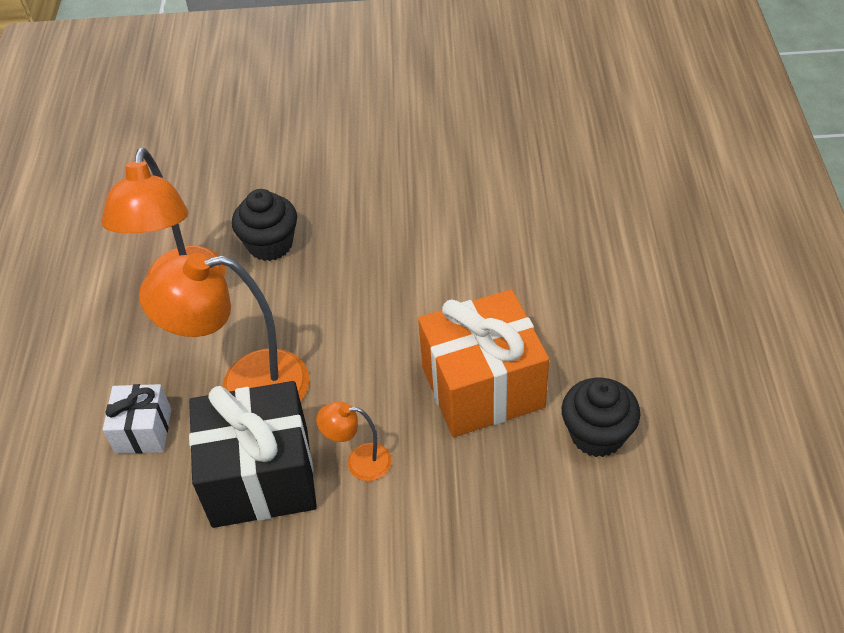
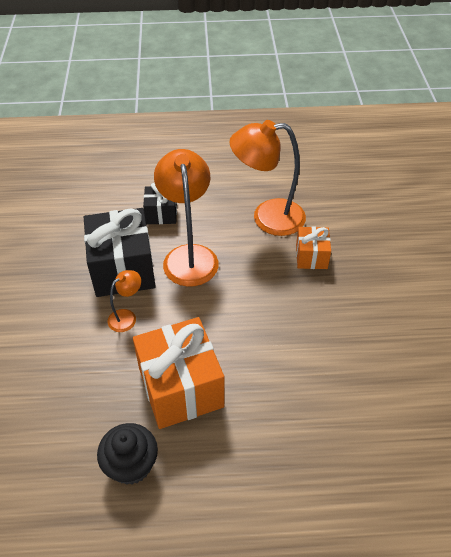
camera: 85 degrees right, 0 degrees up
white gift [103,384,171,454] -> black gift [143,183,177,224]
black cupcake [232,189,297,261] -> orange gift [296,227,331,269]
orange lamp [316,402,392,481] -> orange lamp turned 45 degrees clockwise [108,270,141,332]

